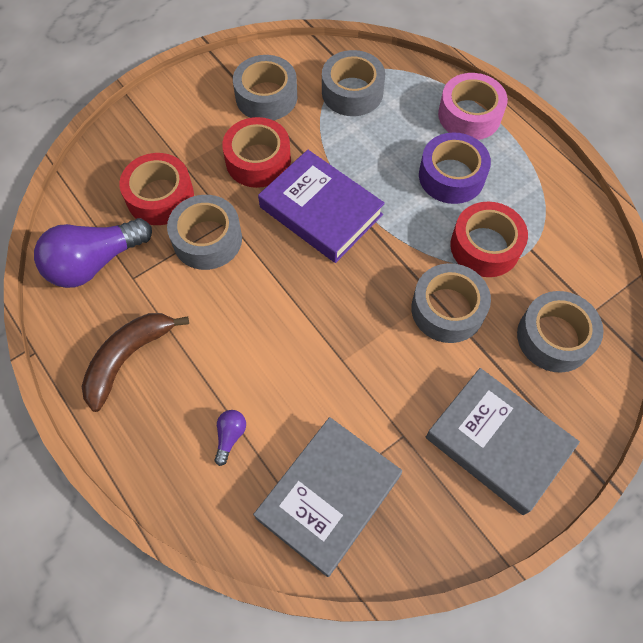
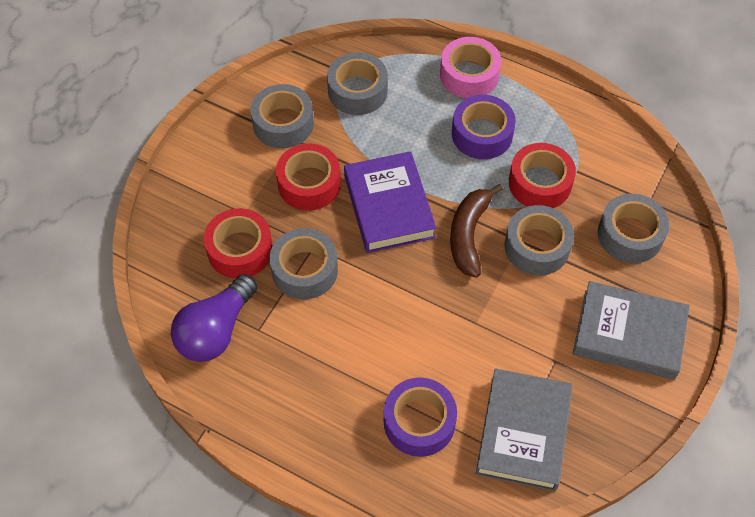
camera: 25 degrees left, 5 degrees down
brown banana [82,313,189,412] -> brown banana moved to [450,184,503,277]
purple light bulb [215,410,246,466] -> purple tape [384,378,457,457]
purple book [258,150,385,263] -> purple book turned 60 degrees clockwise [344,151,436,253]

